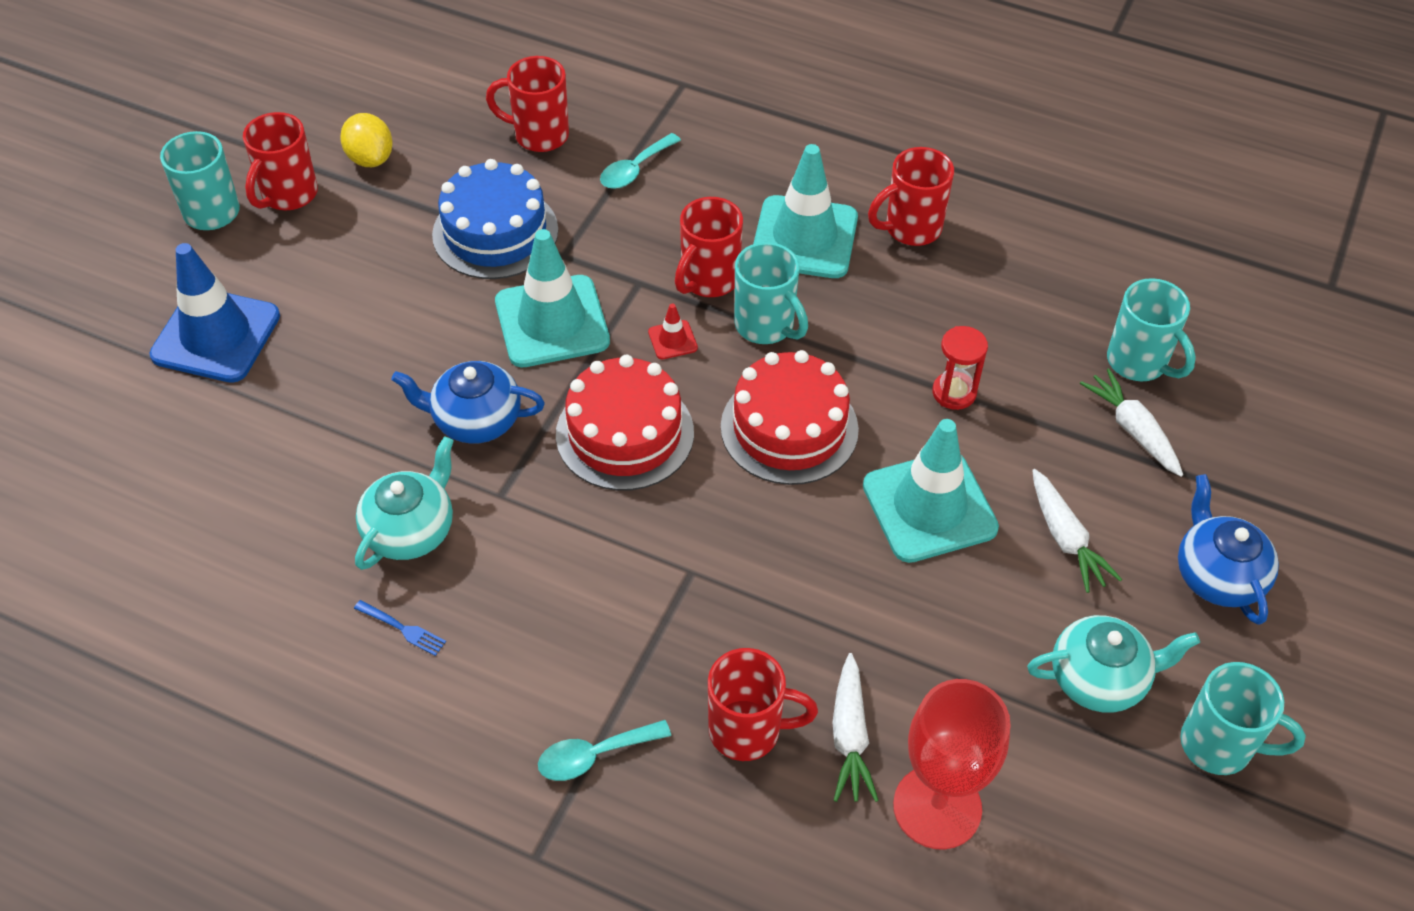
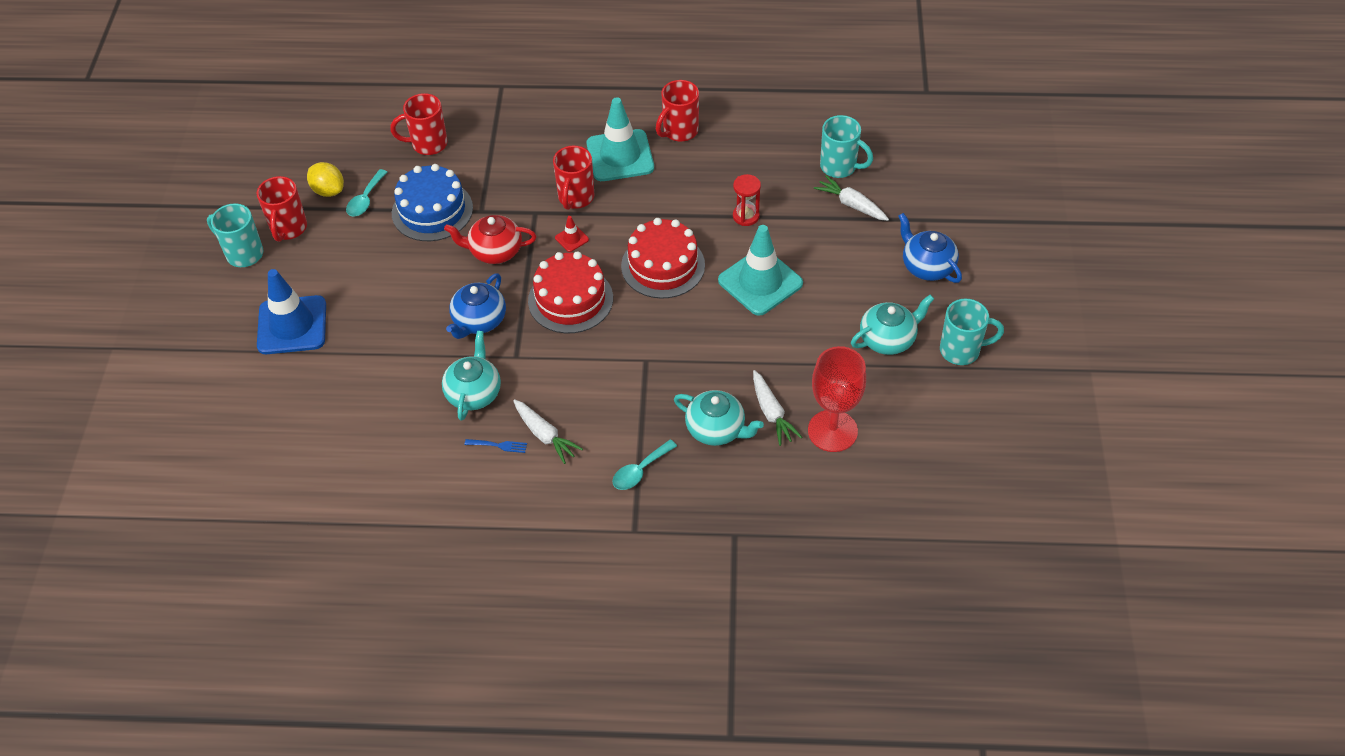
camera: 20 degrees left, 0 degrees up
blue teapot [391,361,545,444] -> blue teapot turned 45 degrees counterclockwise [446,273,506,339]
turquoise traffic cone [495,229,610,367] -> red teapot [444,215,536,264]
turquoise spoon [600,133,681,189] -> turquoise spoon moved to [346,169,387,217]
red mug [708,648,818,761] -> turquoise teapot [674,390,764,446]
turquoise mug [734,242,808,344] -> none
white carrot [1032,469,1122,593] -> white carrot moved to [513,399,583,464]

